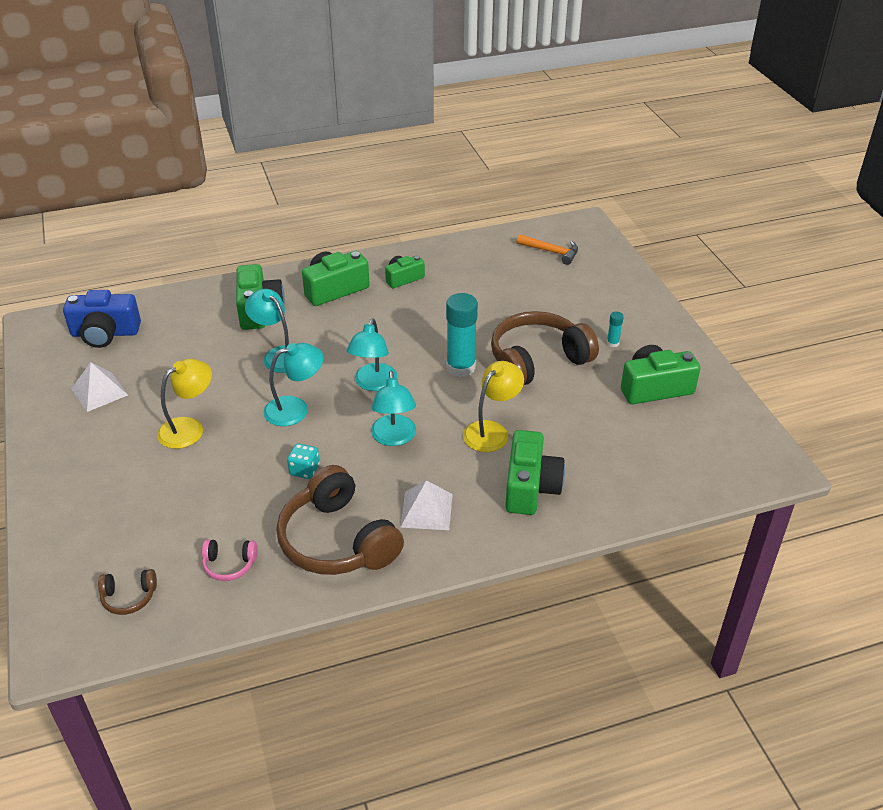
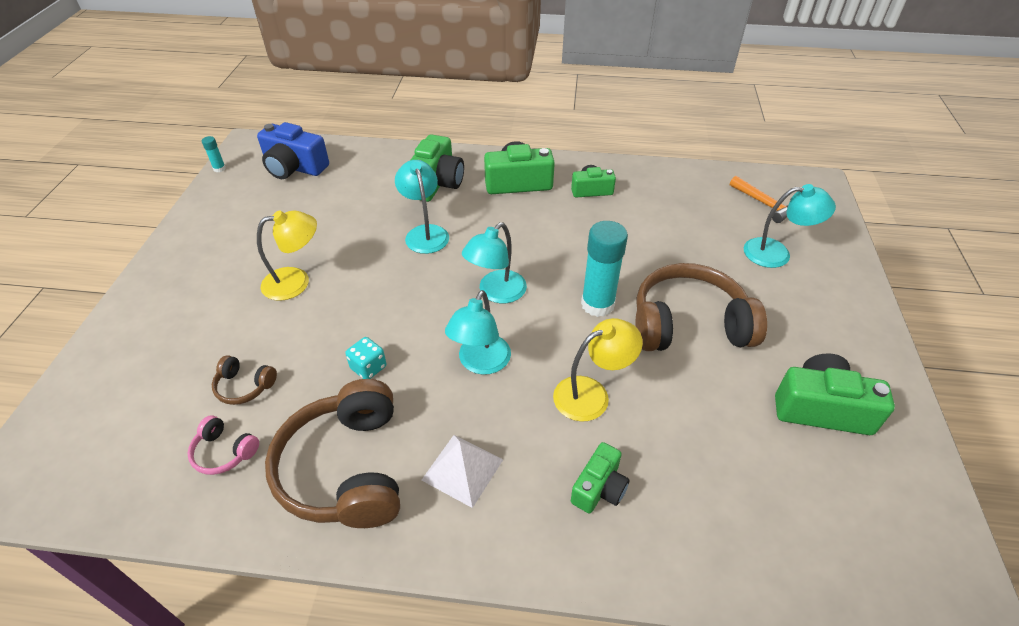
camera: 25 degrees right, 5 degrees up
white pyramid [71,362,128,412] -> none
brown headphones [98,569,157,615] -> brown headphones moved to [212,355,277,405]
turquoise lamp [263,343,323,426] -> turquoise lamp moved to [744,184,836,268]
green camera [505,430,565,515] -> green camera [571,442,630,513], size x0.61
turquoise glue stick [607,311,624,347] -> turquoise glue stick moved to [202,136,226,172]

